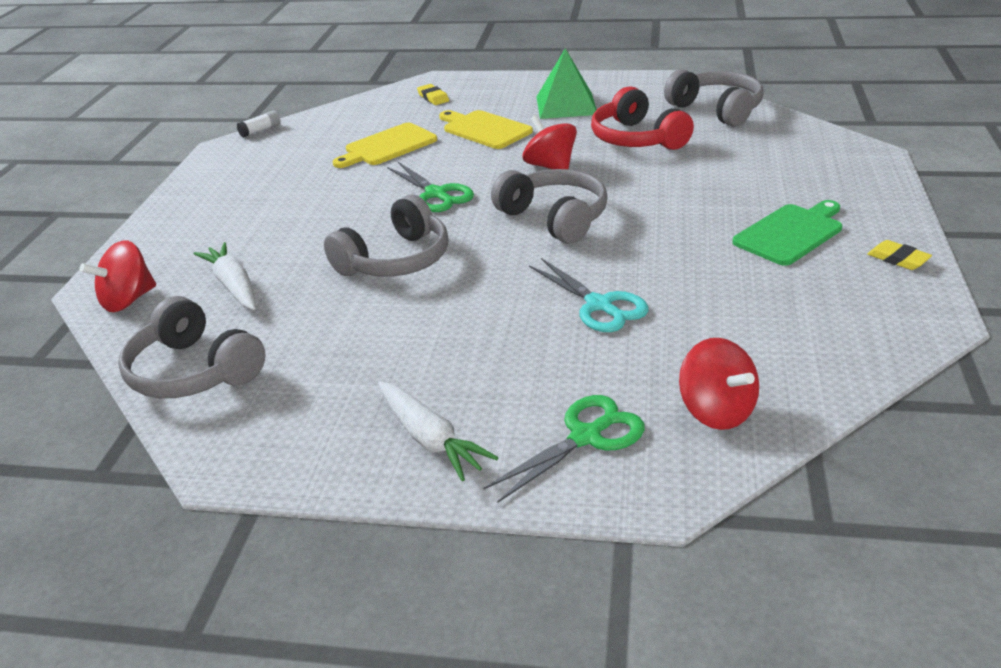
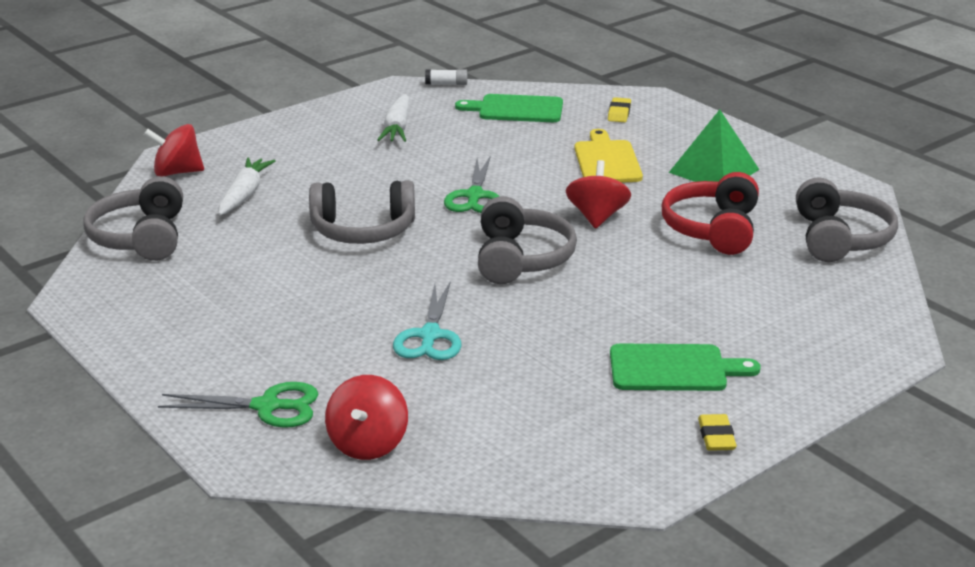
camera: 40 degrees right, 5 degrees down
yellow cutting board [333,123,437,168] -> none
white carrot [378,381,499,481] -> white carrot moved to [377,94,409,142]
none -> green cutting board [455,94,563,122]

